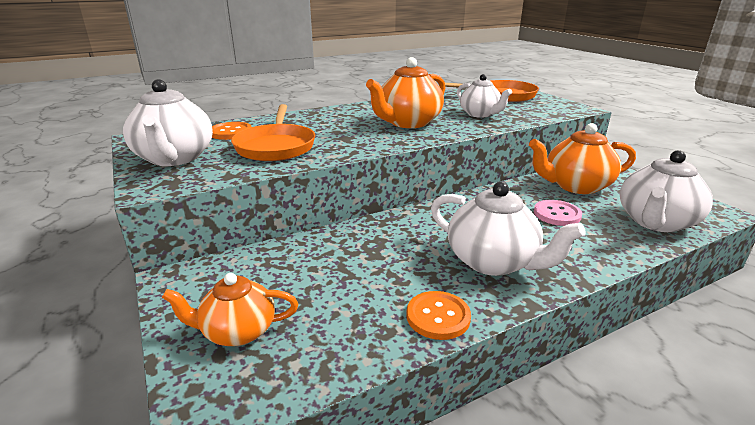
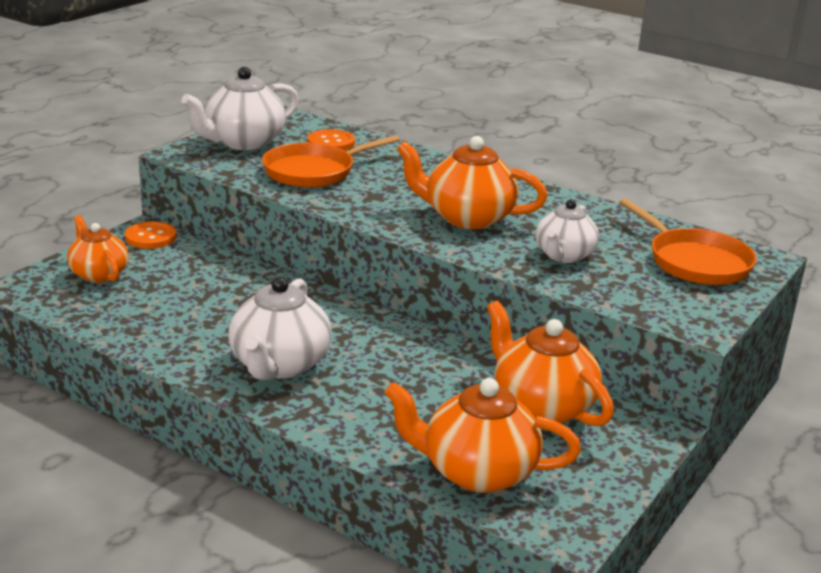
camera: 60 degrees right, 0 degrees up
orange button [406,291,471,340] -> orange button moved to [125,221,177,249]
pink button [534,200,582,226] -> none
white teapot [620,150,713,232] -> orange teapot [384,378,581,493]

